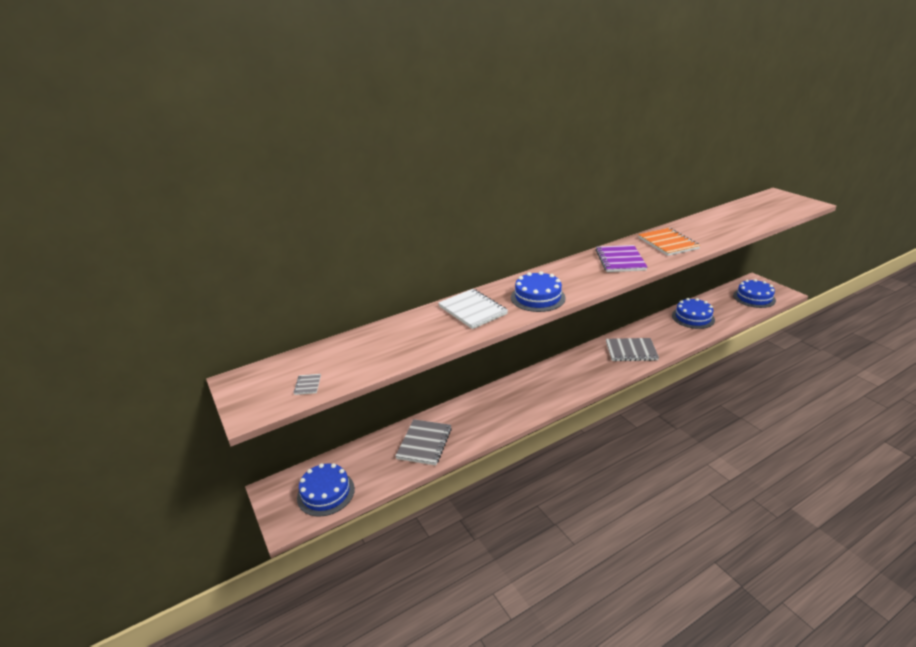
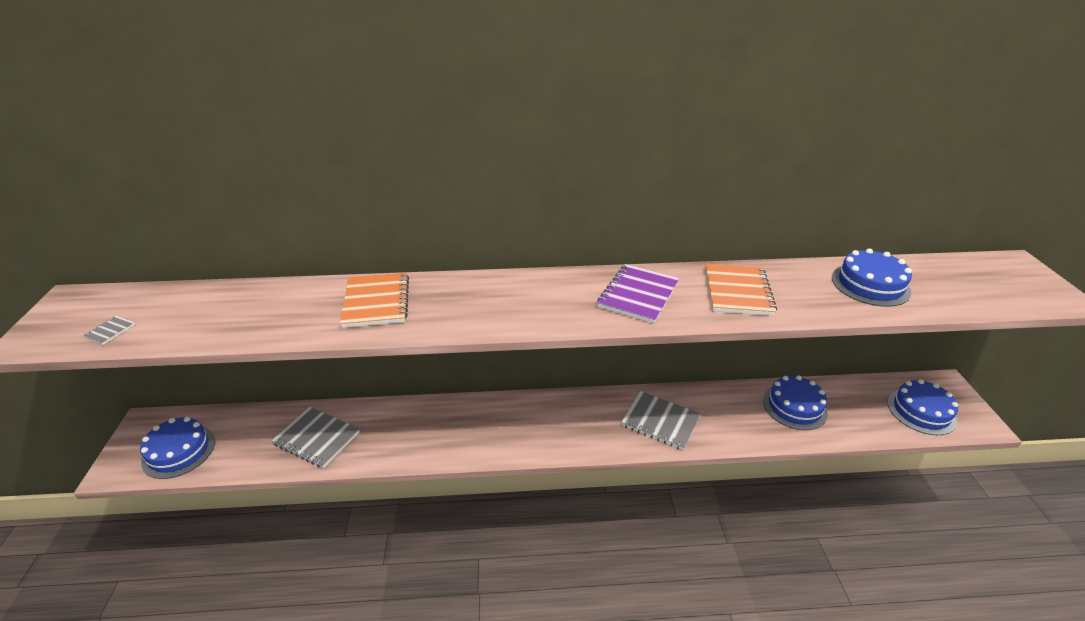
camera: 25 degrees right, 5 degrees up
grey notebook [395,419,452,465] -> grey notebook turned 75 degrees clockwise [272,407,360,468]
white notebook [438,289,508,329] -> orange notebook [340,273,409,328]
blue cake [511,271,566,312] -> blue cake moved to [832,248,912,307]

